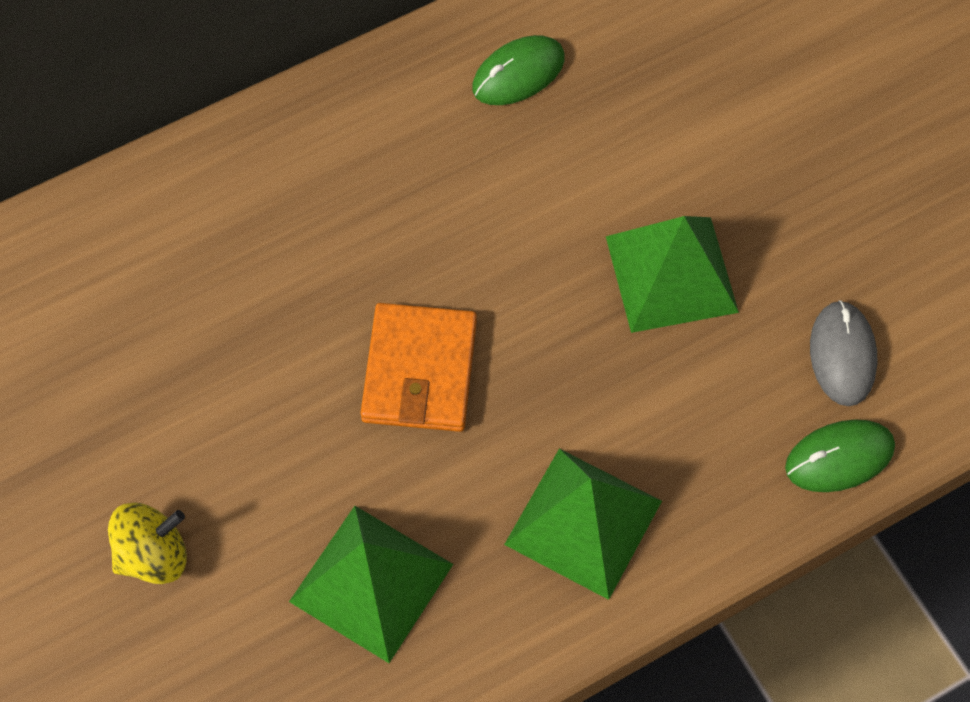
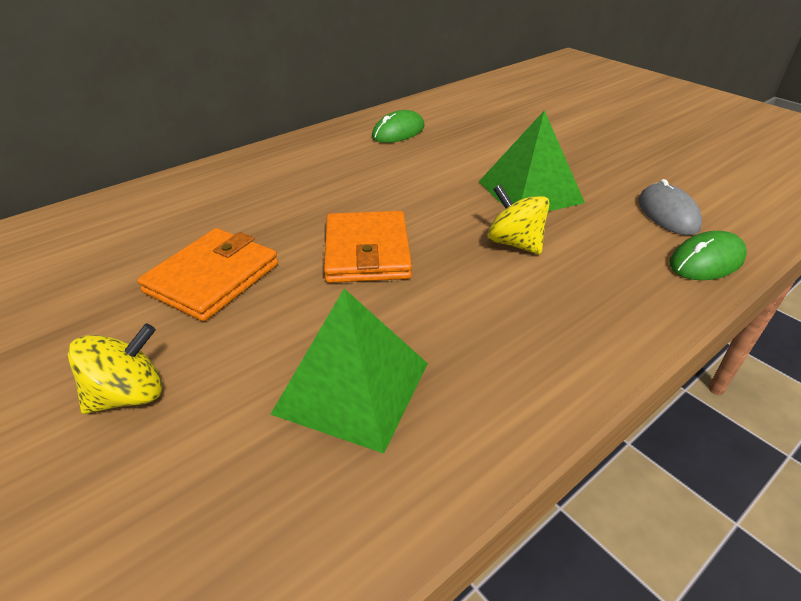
camera: 10 degrees left, 25 degrees down
green pyramid [504,449,662,600] -> none
none -> orange wallet [137,228,278,321]
none -> yellow spinning top [487,184,550,255]

